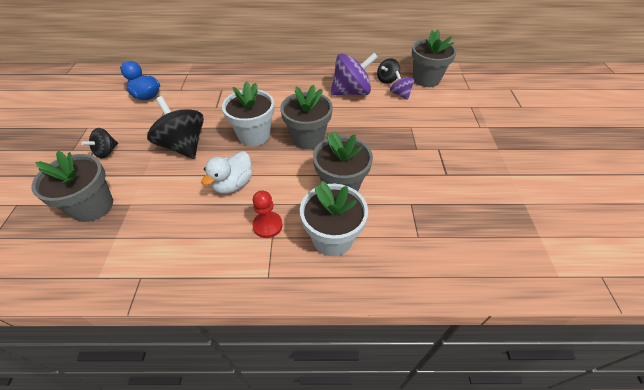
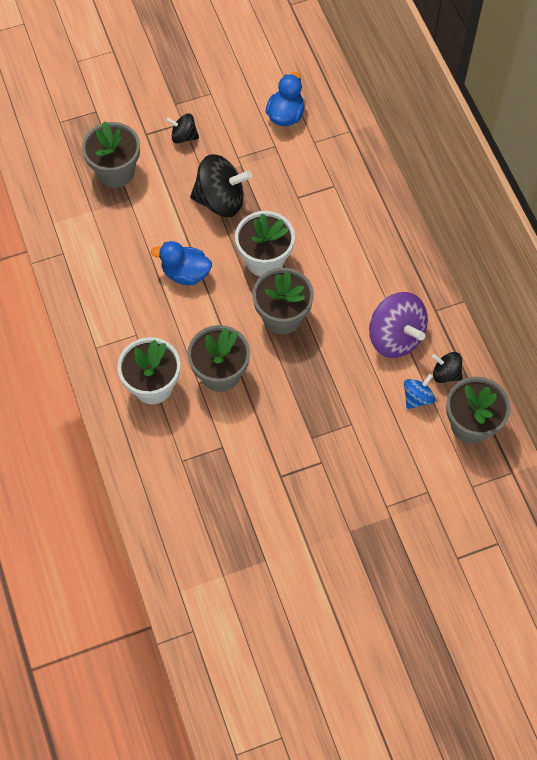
camera: 70 degrees right, 15 degrees up
black spinning top [147,96,204,159] -> black spinning top turned 60 degrees clockwise [190,154,252,217]
white duck [201,151,253,194] -> blue duck [151,241,212,285]
red pawn [252,191,282,238] -> none
purple spinning top [390,71,414,100] -> blue spinning top [404,374,435,409]

